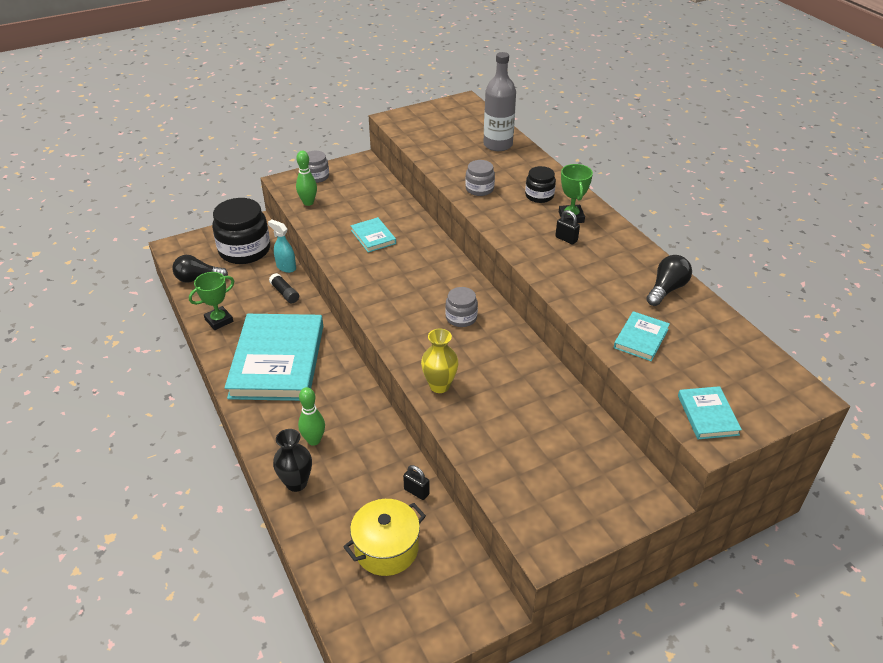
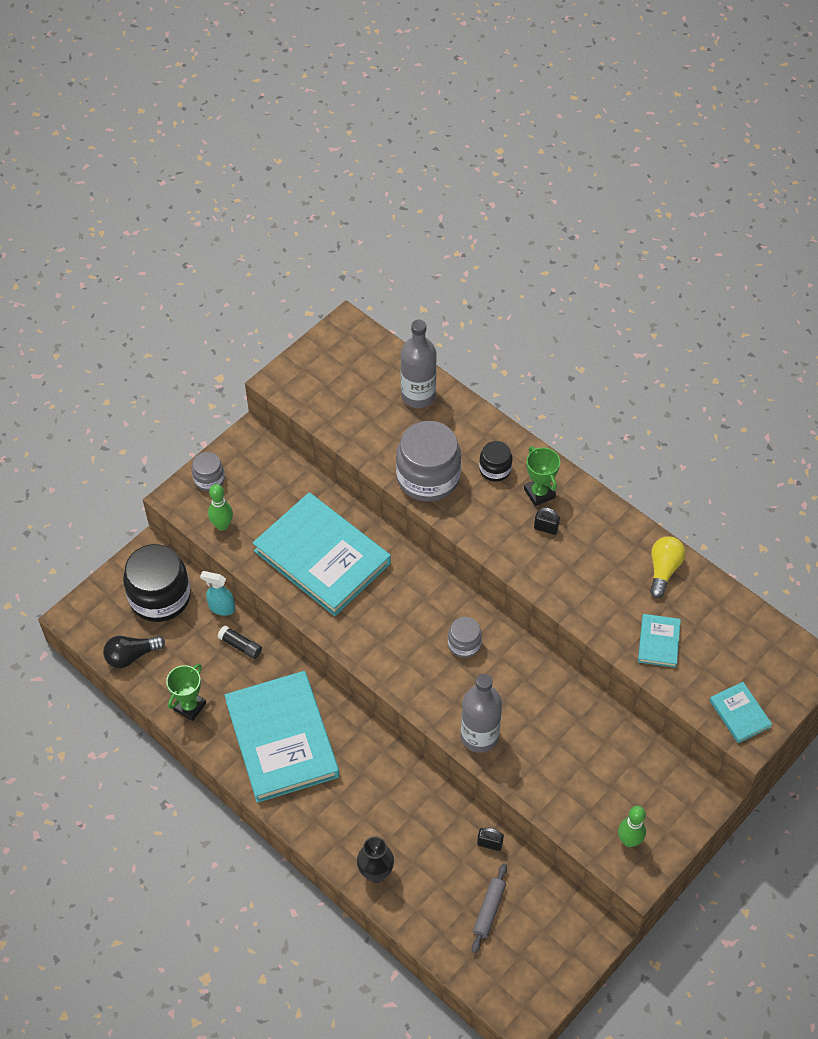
camera: 20 degrees left, 15 degrees up
green bowling pin [298,387,325,446] -> green bowling pin moved to [618,806,646,847]
yellow pot [343,499,426,576] -> grey rolling pin [472,863,507,953]
turquoise book [351,217,396,253] -> turquoise book [253,492,391,616], size x2.32
yellow vase [421,329,458,393] -> grey bottle [461,674,502,753]
grey jar [465,160,495,196] -> grey jar [396,421,461,502], size x1.97
black light bulb [646,255,692,306] -> yellow light bulb [650,536,685,598]

